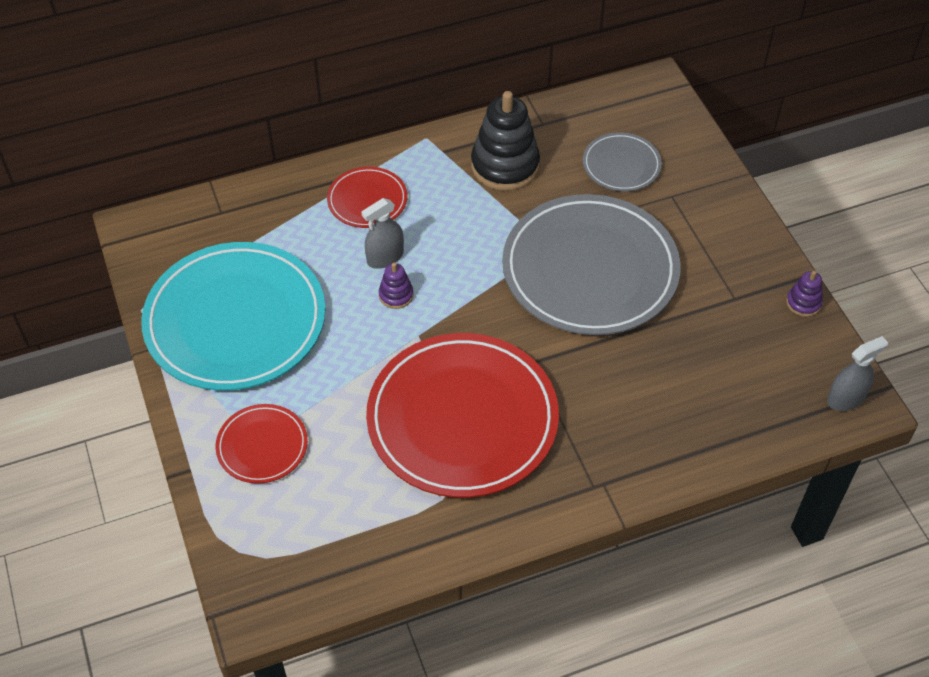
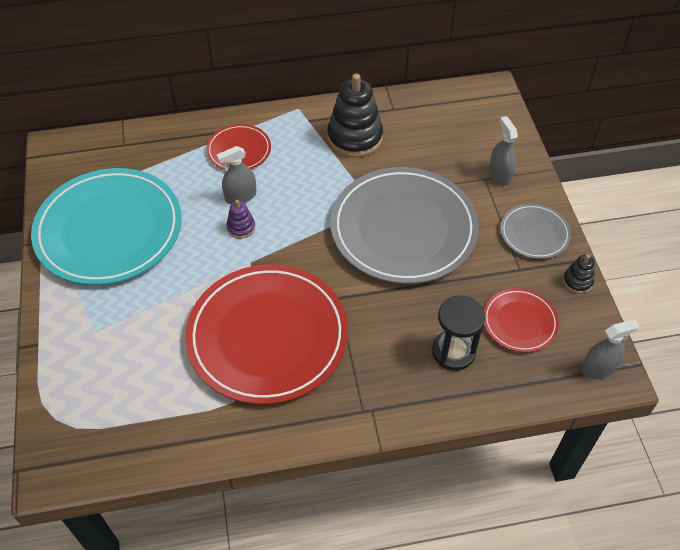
camera: 10 degrees right, 0 degrees up
red plate [216,404,308,484] -> red plate moved to [484,288,559,352]
grey plate [583,132,662,191] -> grey plate moved to [500,204,571,259]
purple stacking toy [786,270,823,317] -> black stacking toy [563,254,594,293]
none -> black hourglass [432,296,485,371]
none -> grey spray bottle [489,116,518,185]

